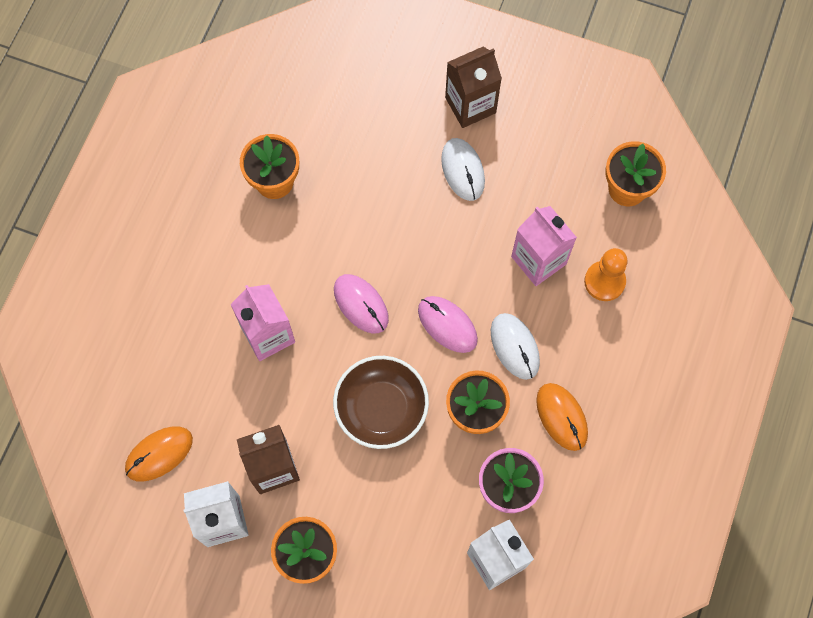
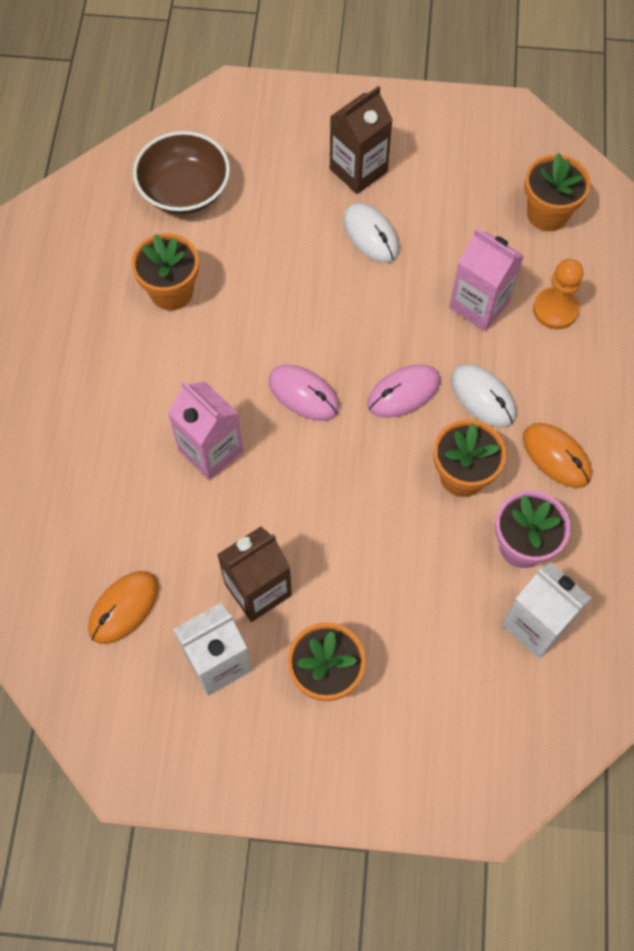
camera: 15 degrees left, 5 degrees down
brown bowl [333,356,429,449] -> brown bowl moved to [133,131,230,214]
pink mouse [418,296,478,353] -> pink mouse turned 60 degrees counterclockwise [367,364,440,418]

